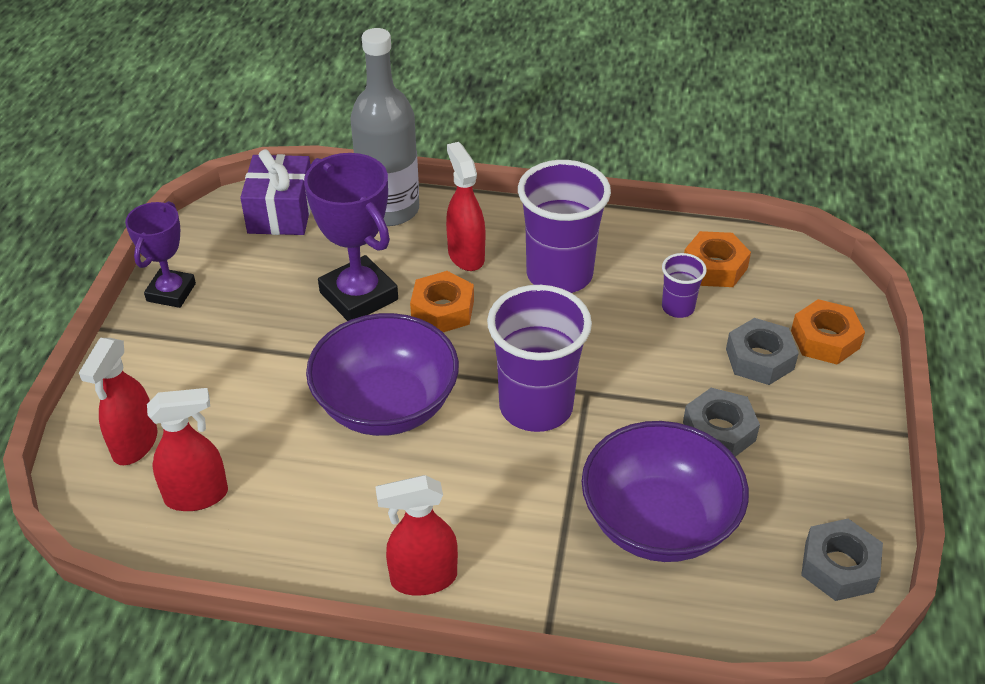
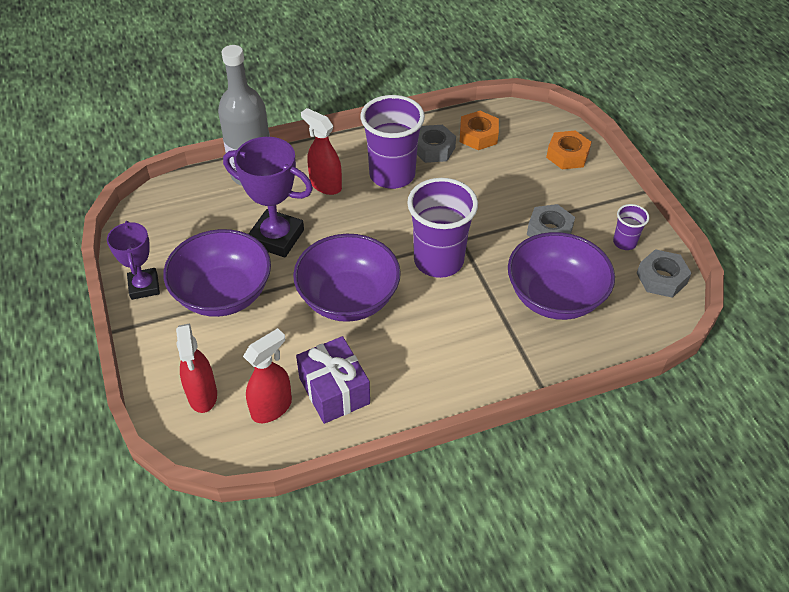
camera: 30 degrees left, 5 degrees up
purple gift [240,149,311,235] -> purple gift moved to [296,336,370,424]
red spray bottle [376,475,458,596] -> none
orange nut [410,271,474,332] -> none
purple cup [662,253,707,318] -> purple cup moved to [613,204,649,250]
grey nut [726,318,799,385] -> grey nut moved to [417,125,456,163]
none -> purple bowl [163,229,271,317]

